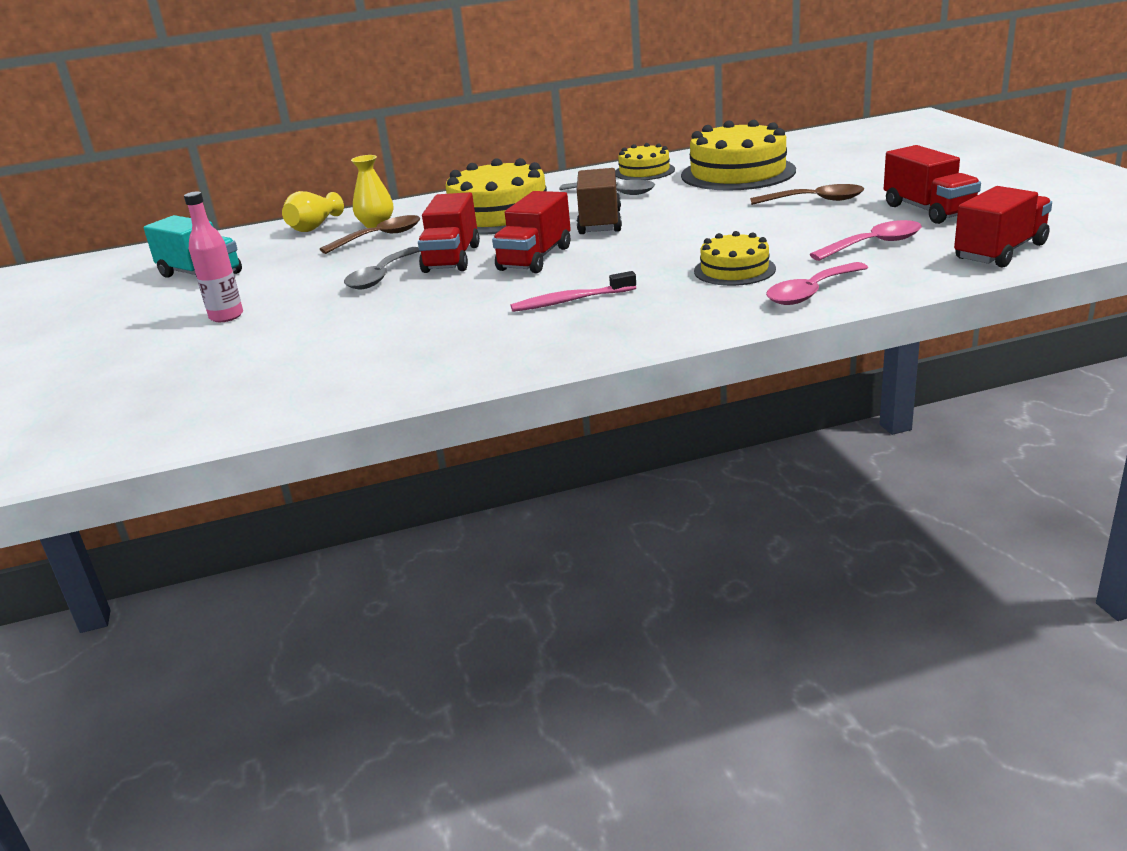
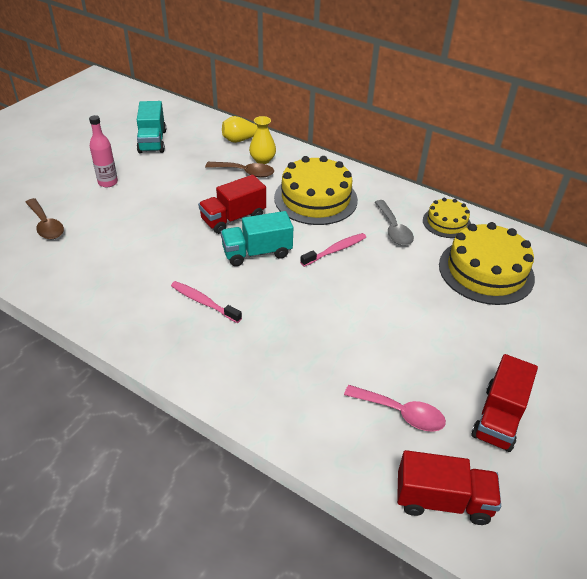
camera: 45 degrees right, 15 degrees up
grey spoon [344,247,421,289] -> none
red truck [492,191,571,273] -> turquoise truck [221,211,293,266]
brown truck [577,168,622,234] -> pink toothbrush [300,233,366,267]
yellow cake [694,231,776,286] -> none
brown spoon [750,184,864,205] -> brown spoon moved to [25,198,64,239]
pink spoon [766,262,868,305] -> none

